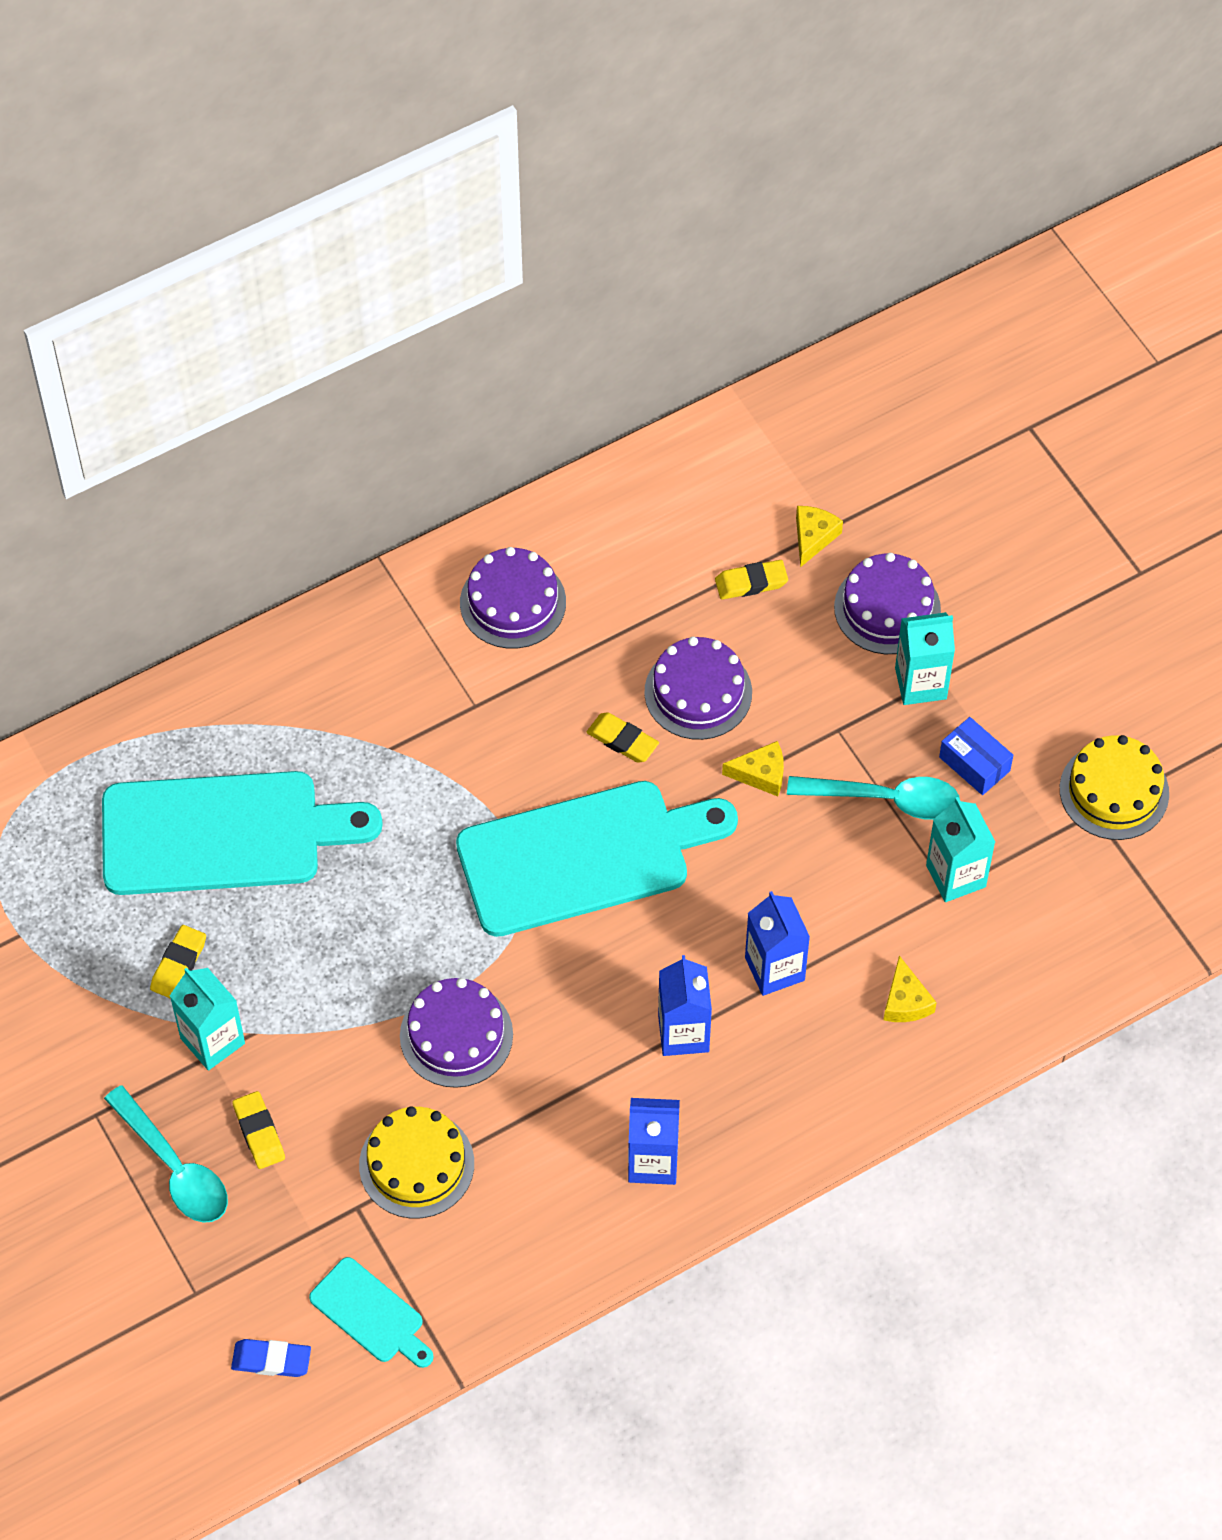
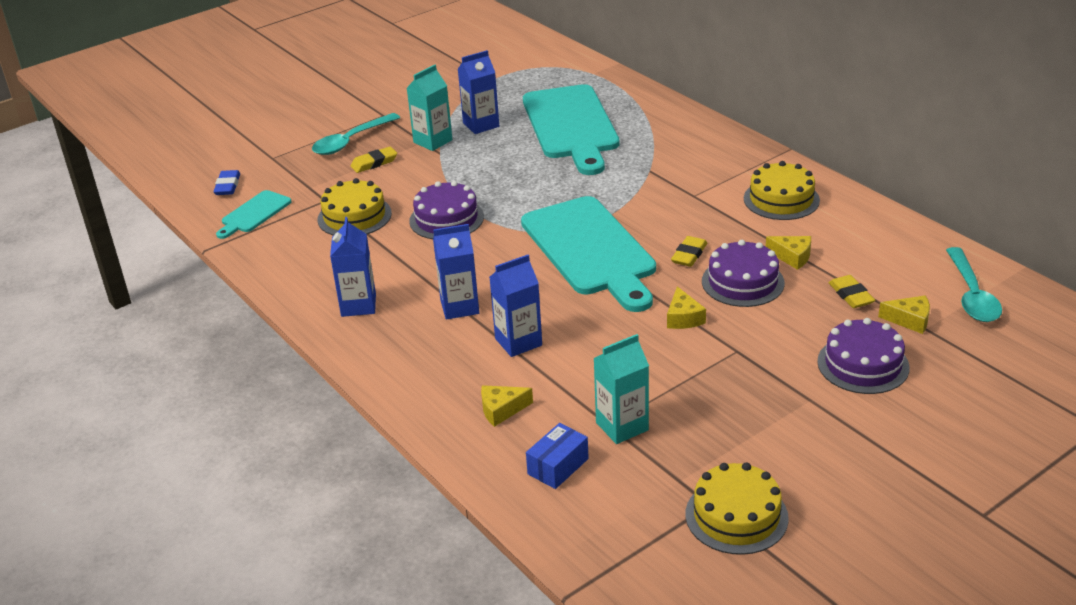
camera: 85 degrees right, 25 degrees down
yellow eraser [150,925,206,999] -> blue carton [458,50,499,134]
purple cake [460,547,566,649] -> yellow cake [744,161,820,220]
turquoise spoon [787,776,960,820] -> turquoise spoon moved to [946,247,1002,322]
turquoise carton [895,612,955,705] -> none
blue box [939,717,1013,795] -> blue box moved to [526,423,589,489]
none -> yellow cheese [766,236,811,270]

